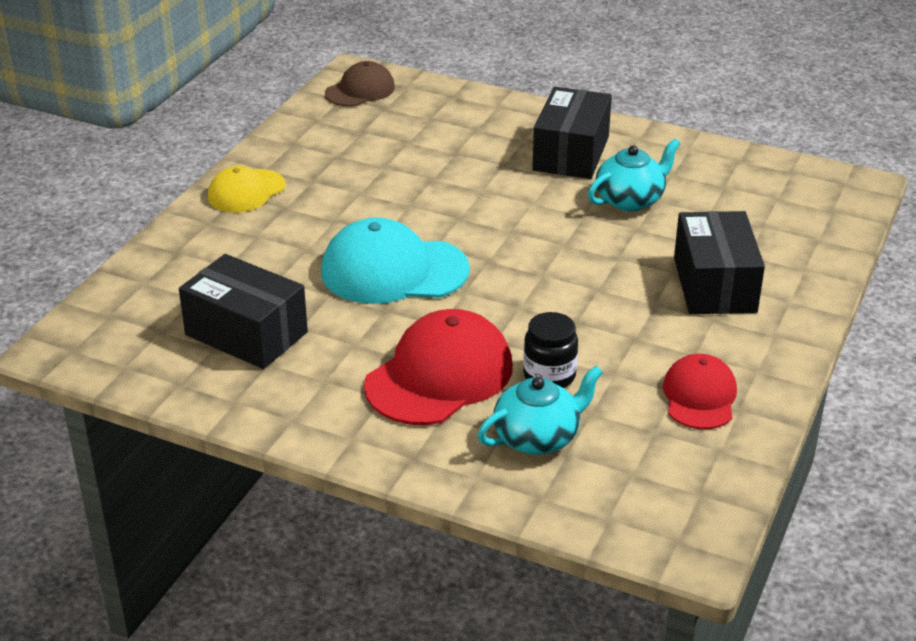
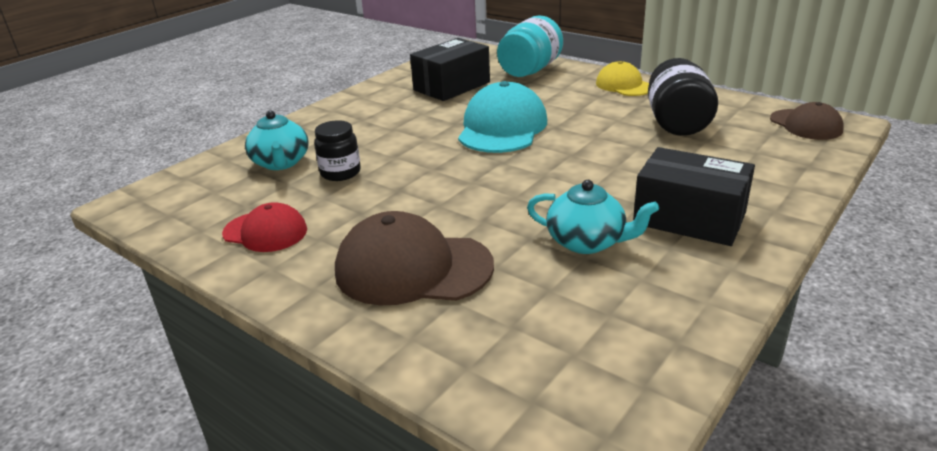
camera: 105 degrees right, 5 degrees down
red cap [364,309,513,425] -> none
turquoise teapot [588,139,680,211] -> turquoise teapot turned 45 degrees counterclockwise [527,180,659,254]
black box [674,211,765,314] -> brown cap [335,211,494,305]
none -> turquoise jar [497,16,563,77]
none -> black jar [648,58,718,136]

